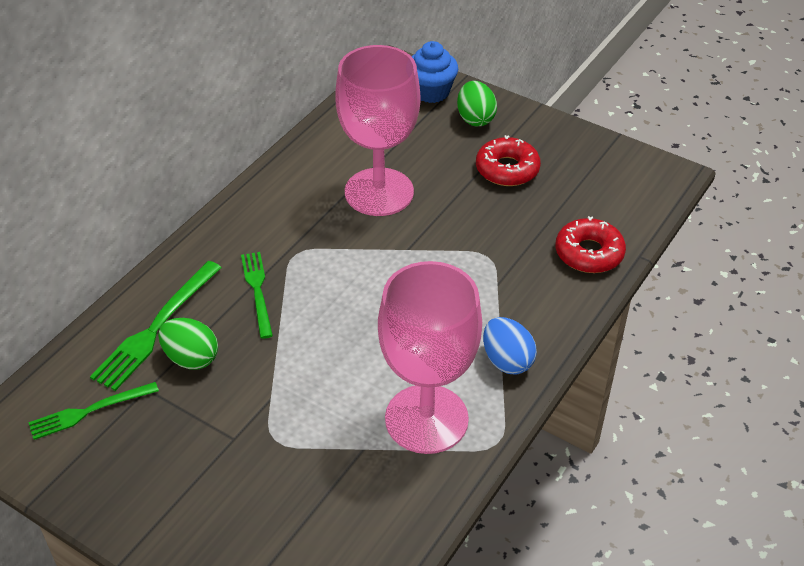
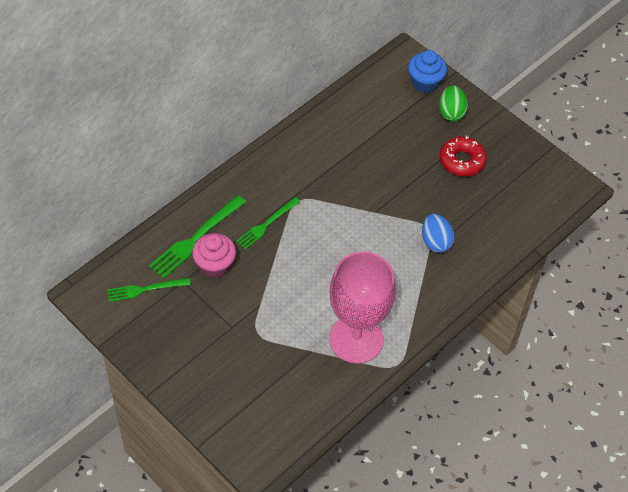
camera: 10 degrees right, 10 degrees up
green egg [158,318,218,370] -> pink cupcake [192,233,236,278]
green fork [241,252,273,339] -> green fork turned 135 degrees counterclockwise [236,197,301,250]
pink goblet [335,45,420,216] -> none
blue egg [483,317,537,375] -> blue egg moved to [422,214,455,253]
red donut [555,216,626,273] -> none

